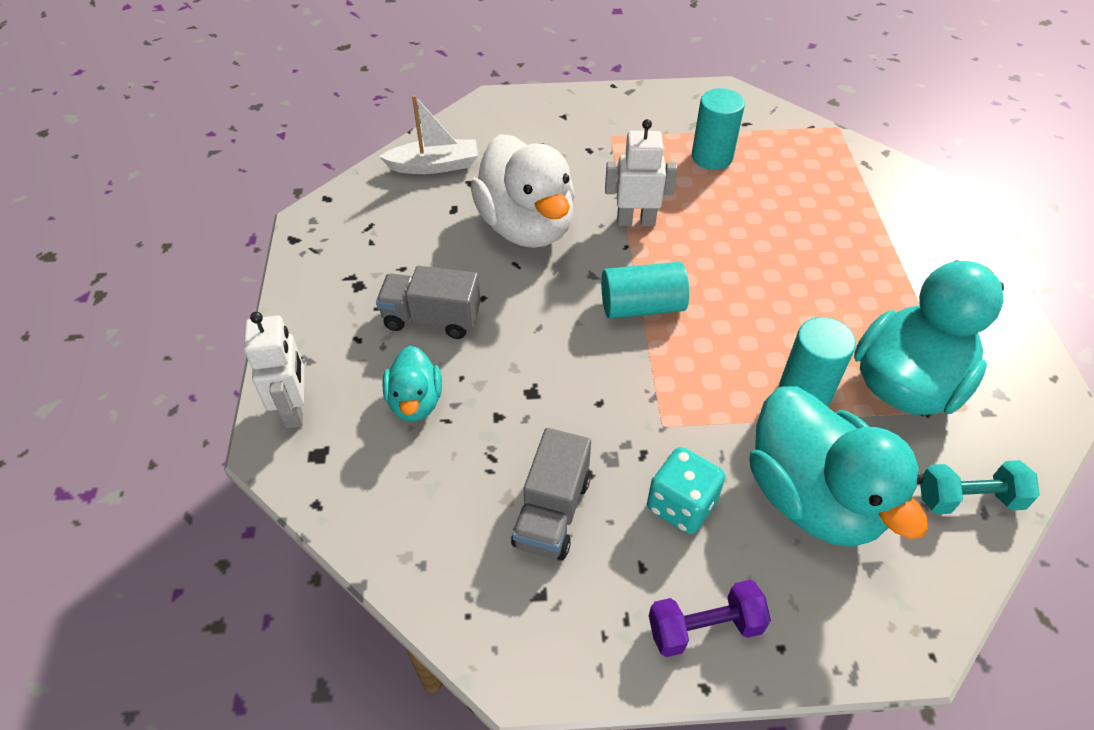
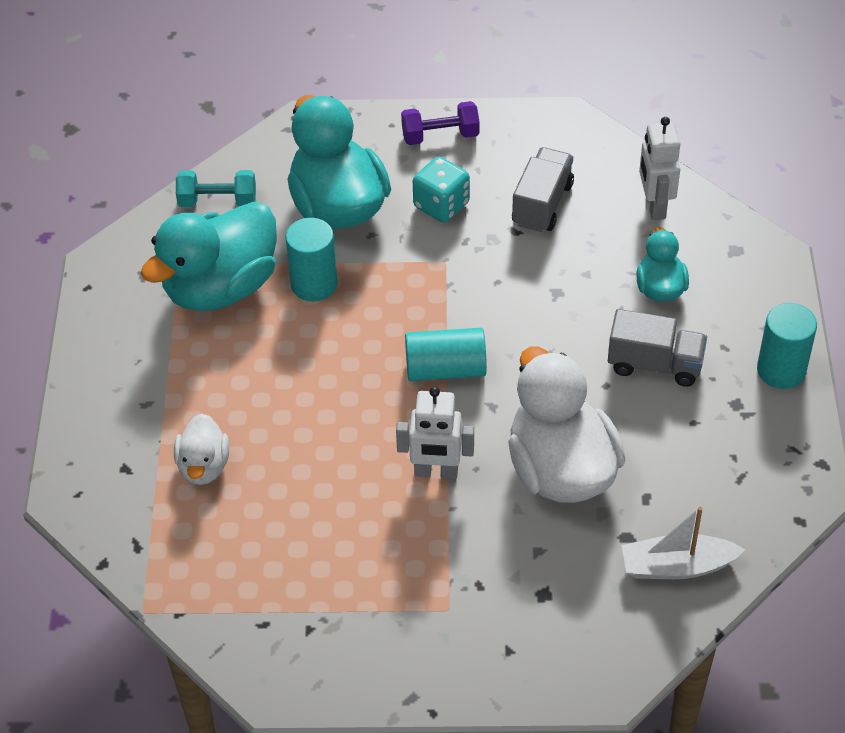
camera: 175 degrees left, 0 degrees up
white robot [244,312,304,428] -> white robot moved to [639,117,681,220]
turquoise cylinder [692,88,745,170] -> turquoise cylinder moved to [757,303,817,389]
none -> white duck [174,414,229,485]

